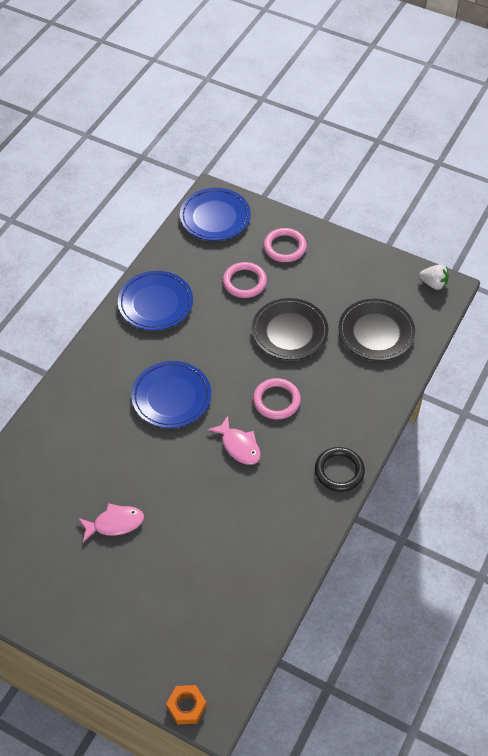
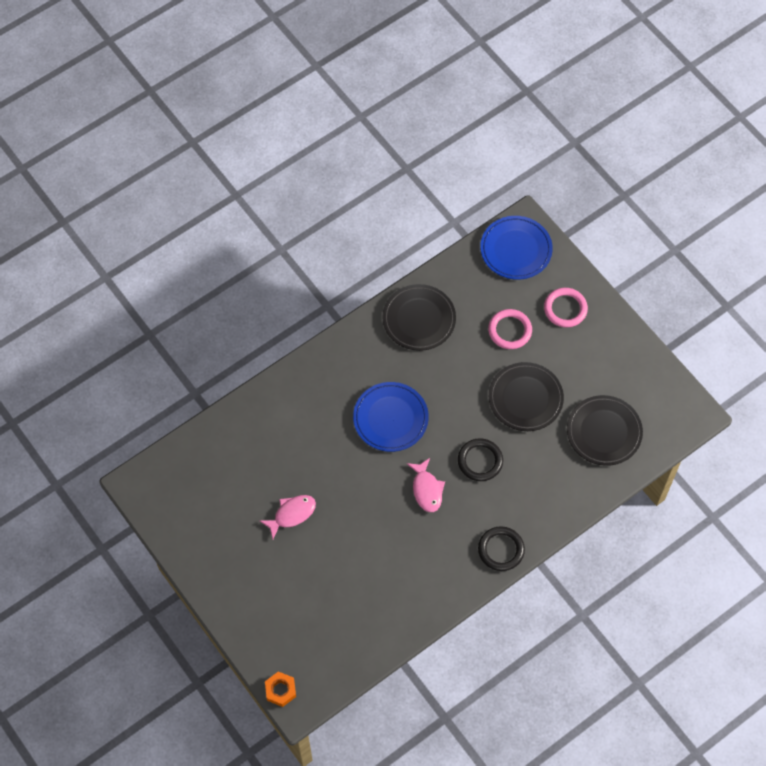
camera: 25 degrees right, 10 degrees up
pink fish [78,503,144,542] -> pink fish turned 45 degrees counterclockwise [260,495,316,539]
blue plate [118,271,193,330] -> black plate [382,284,456,351]
pink ring [253,378,301,420] -> black ring [458,438,503,481]
white strawberry [419,265,449,290] -> none

